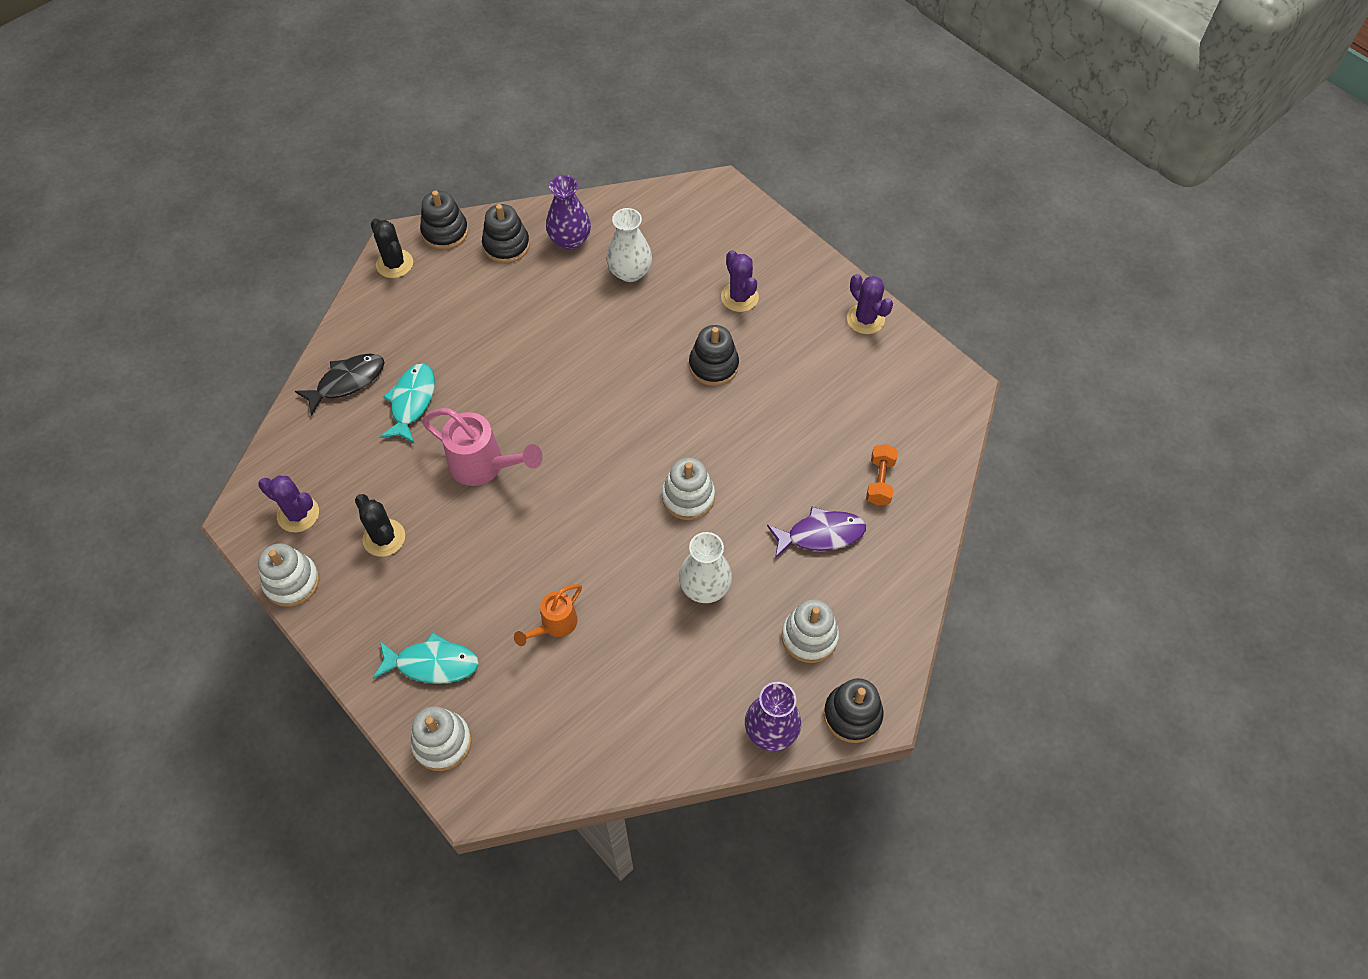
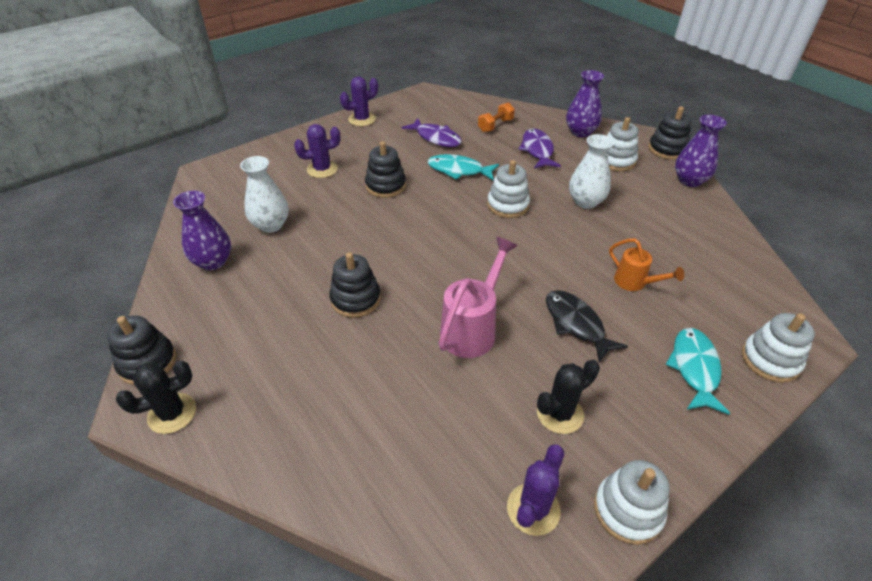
camera: 85 degrees left, 15 degrees down
black fish [295,354,385,416] -> black fish moved to [546,290,628,363]
turquoise fish [380,364,435,444] -> turquoise fish moved to [428,154,499,181]
black stacking toy [482,204,530,263] -> black stacking toy moved to [329,252,381,318]
orange dumbbell [866,444,898,505] -> orange dumbbell turned 60 degrees counterclockwise [478,103,515,132]
none -> purple fish [401,118,462,147]
none -> purple vase [566,70,604,137]

